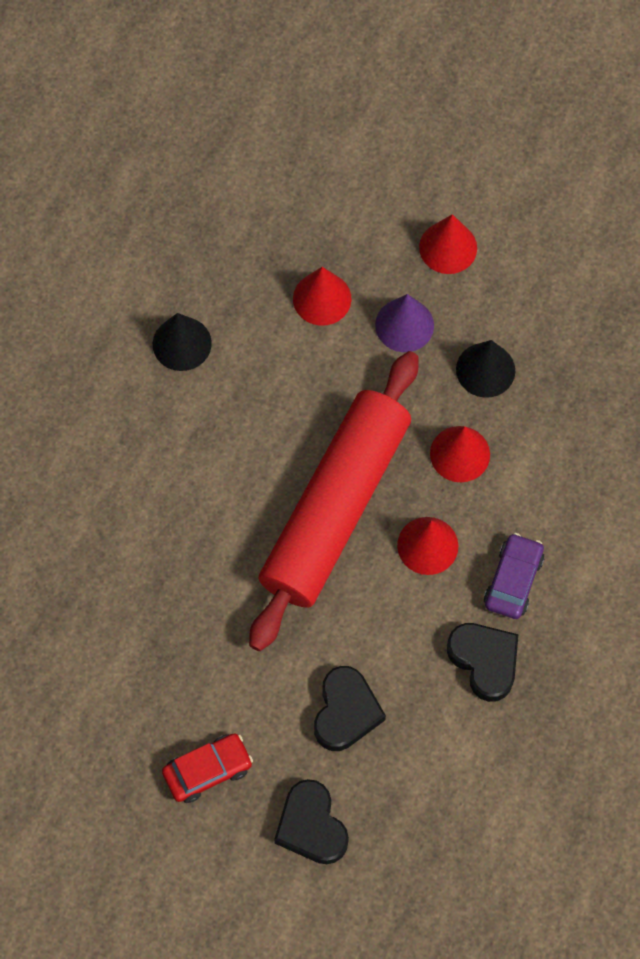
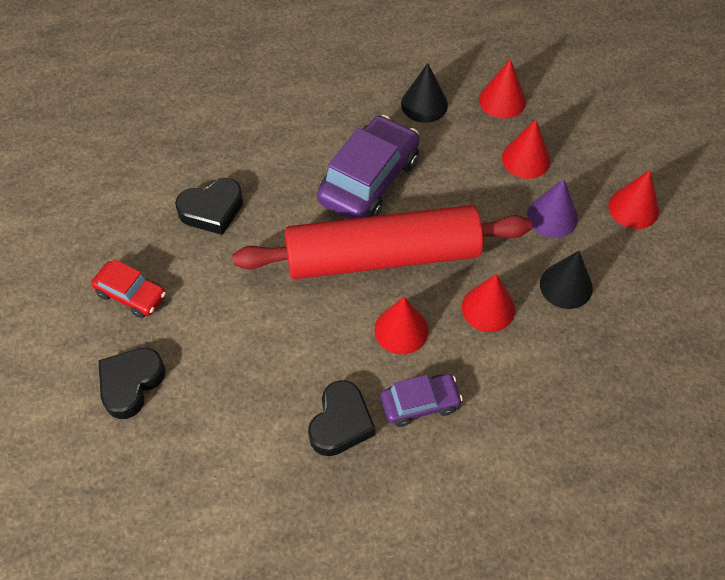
camera: 55 degrees right, 10 degrees down
black heart [314,666,386,751] -> black heart moved to [175,178,243,235]
none -> purple car [317,115,420,219]
none -> red cone [479,59,526,119]

